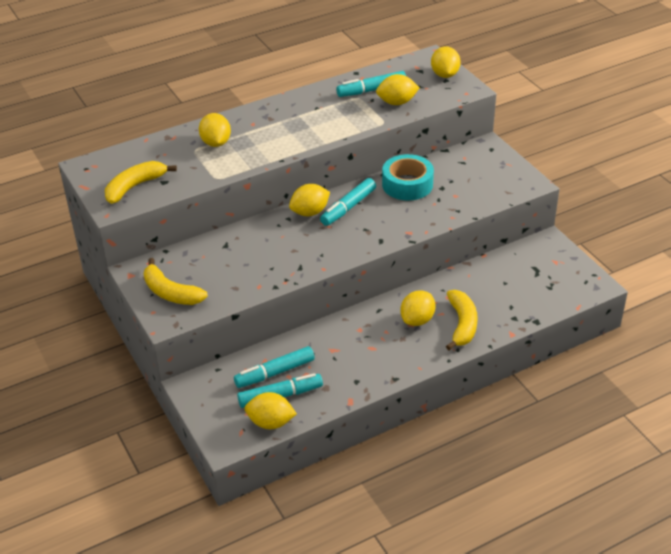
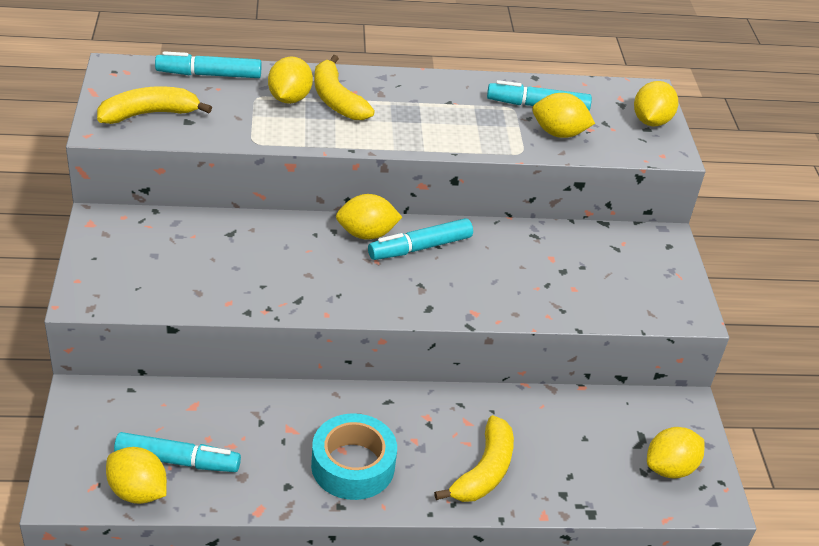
camera: 20 degrees right, 0 degrees up
yellow banana [144,258,208,305] -> yellow banana moved to [314,55,375,120]
turquoise marker [234,346,315,388] -> turquoise marker moved to [155,51,261,78]
turquoise tape [382,154,434,201] -> turquoise tape moved to [311,413,397,500]
yellow lemon [400,290,436,326] -> yellow lemon moved to [647,427,704,478]

